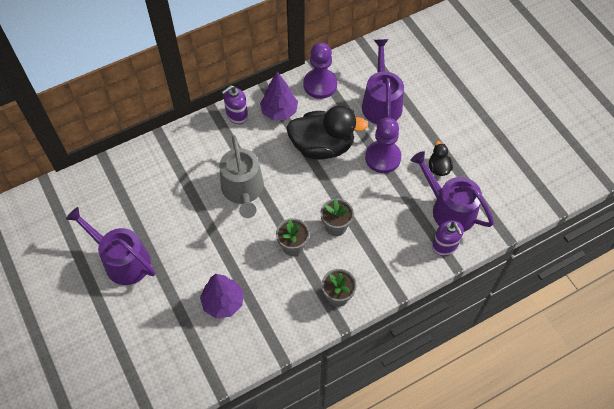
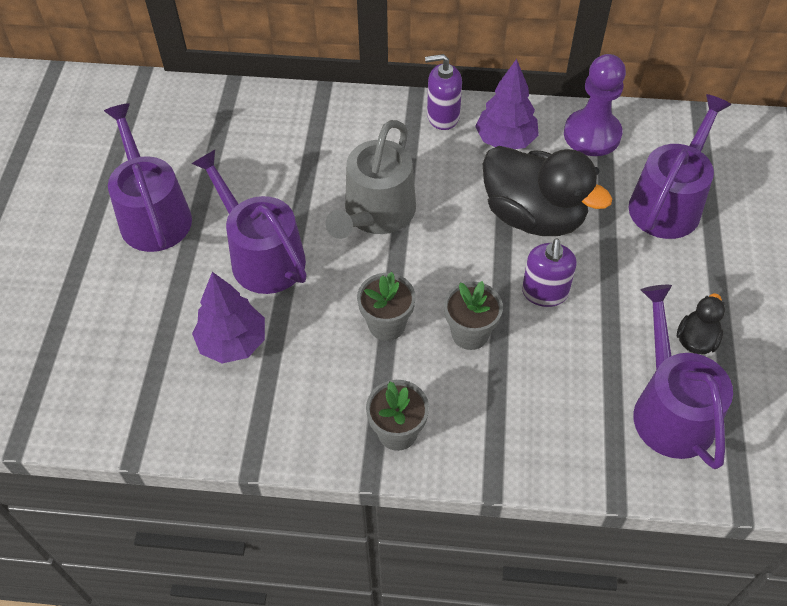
camera: 35 degrees right, 5 degrees down
purple pawn [365,118,401,173] -> none
purple soap dispenser [432,220,464,256] -> purple soap dispenser moved to [522,238,577,307]
none -> purple watering can [191,150,307,294]

